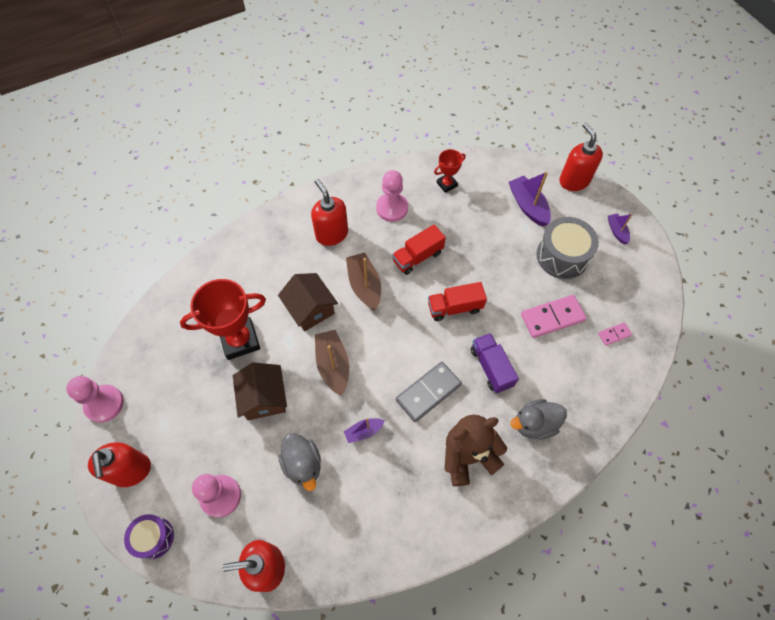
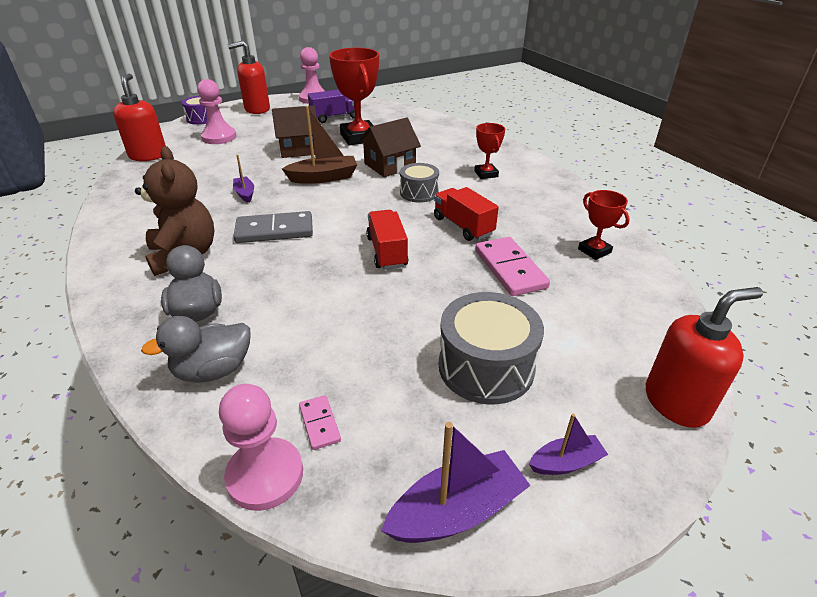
camera: 90 degrees right, 25 degrees down
grey duck [278,433,321,491] -> grey duck moved to [141,316,250,383]
red soap dispenser [311,179,348,246] -> red trophy [474,123,505,179]
brown boat [346,252,381,310] -> grey drum [400,163,439,203]
pink pawn [376,170,408,222] -> pink pawn moved to [219,384,303,511]
grey domino [396,362,462,422] -> grey domino turned 60 degrees counterclockwise [233,211,313,243]
purple truck [471,333,519,393] -> purple truck moved to [308,90,355,123]
purple boat [509,172,551,227] -> purple boat moved to [381,422,531,543]
pink domino [521,295,587,338] -> pink domino moved to [475,237,550,296]

